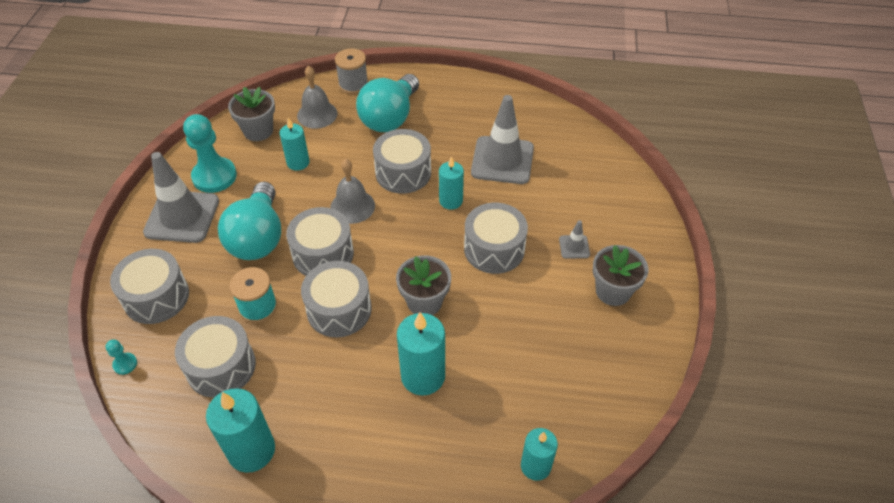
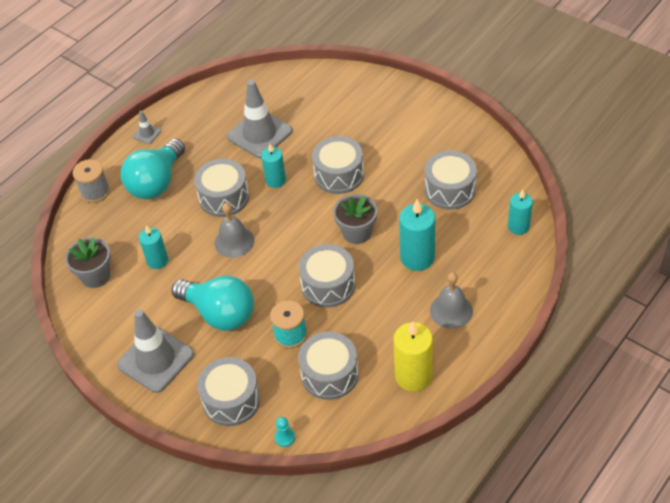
camera: 55 degrees left, 0 degrees up
turquoise pawn [183,114,237,193] -> none
turquoise candle [206,388,275,473] -> yellow candle [393,321,433,392]
grey drum [286,207,354,276] -> grey drum moved to [425,151,477,210]
grey bell [297,66,338,129] -> grey bell moved to [430,272,473,329]
turquoise light bulb [356,74,419,132] -> turquoise light bulb turned 60 degrees clockwise [121,139,185,199]
grey traffic cone [559,220,590,259] -> grey traffic cone moved to [133,111,161,144]
grey flower pot [593,245,648,306] -> none

